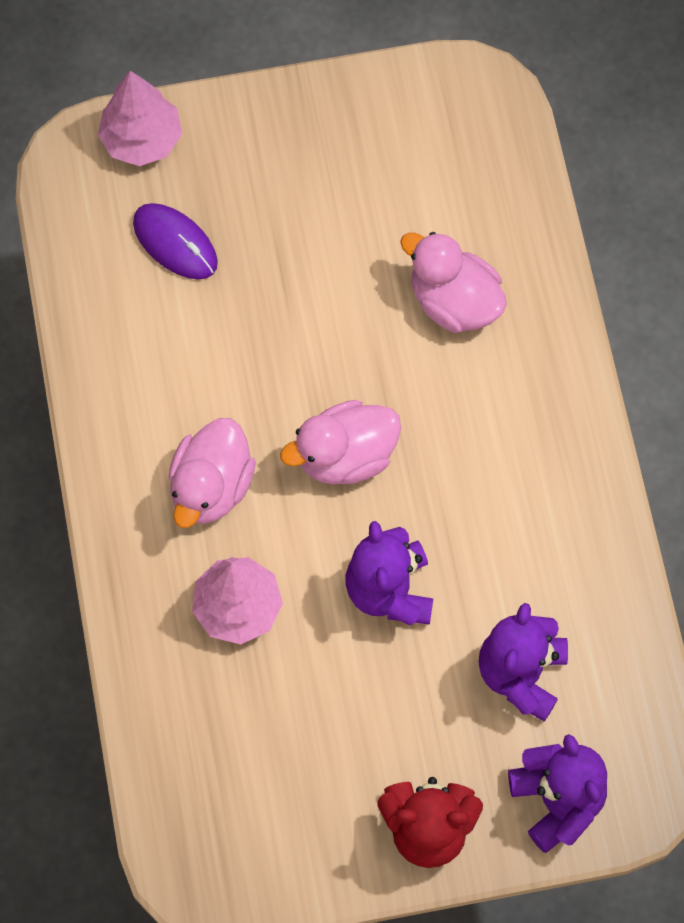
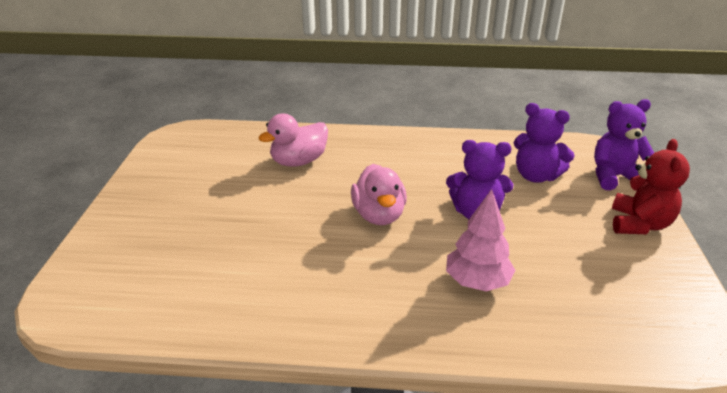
camera: 75 degrees left, 35 degrees down
pink tree [98,71,182,166] -> none
purple mouse [133,203,218,280] -> none
pink duck [168,418,256,528] -> none

